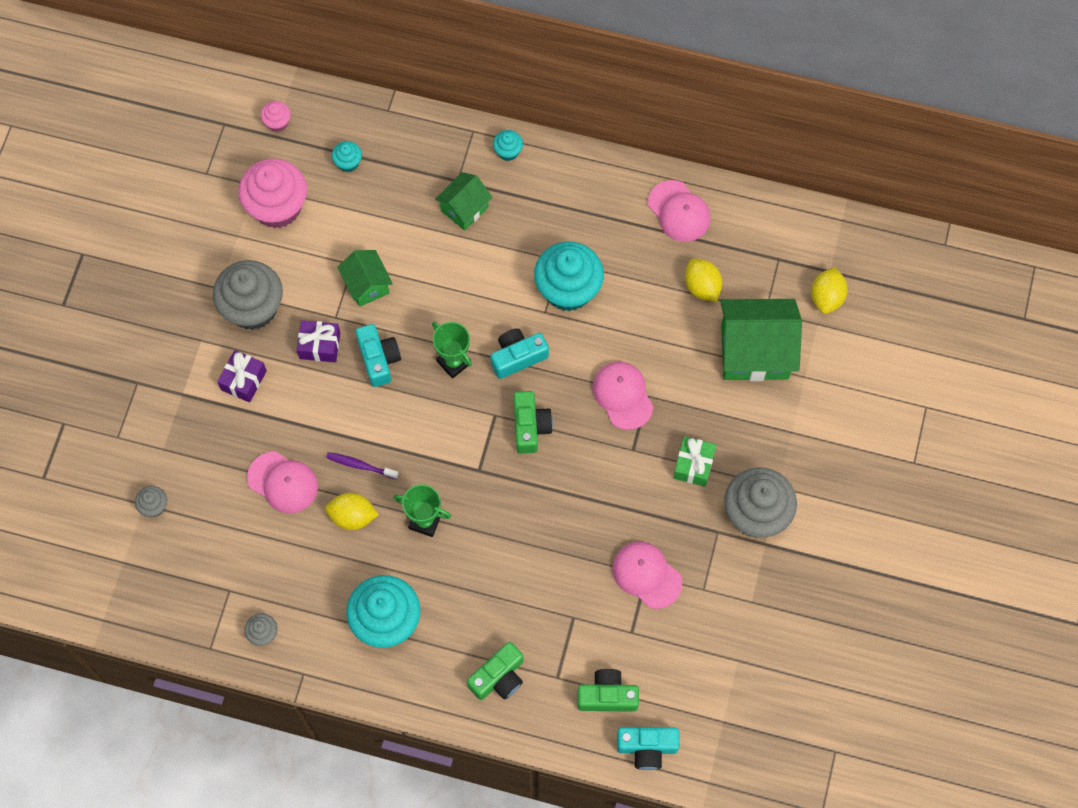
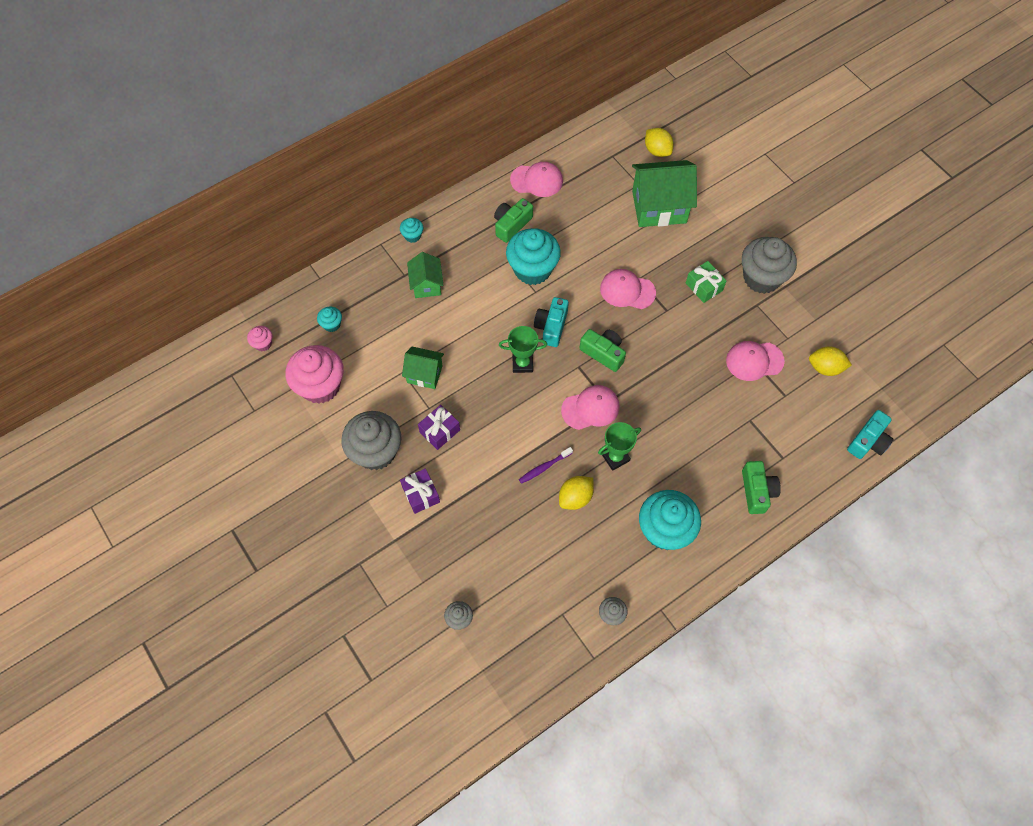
camera: 50 degrees left, 5 degrees down
pink cap [247,451,318,513] -> pink cap moved to [561,385,620,430]
turquoise camera [356,324,401,387] -> none
green camera [577,669,639,712] -> green camera moved to [494,198,533,243]
yellow lemon [685,259,722,302] -> yellow lemon moved to [809,346,852,376]
green house [720,299,802,381] -> green house turned 45 degrees clockwise [632,160,697,227]

